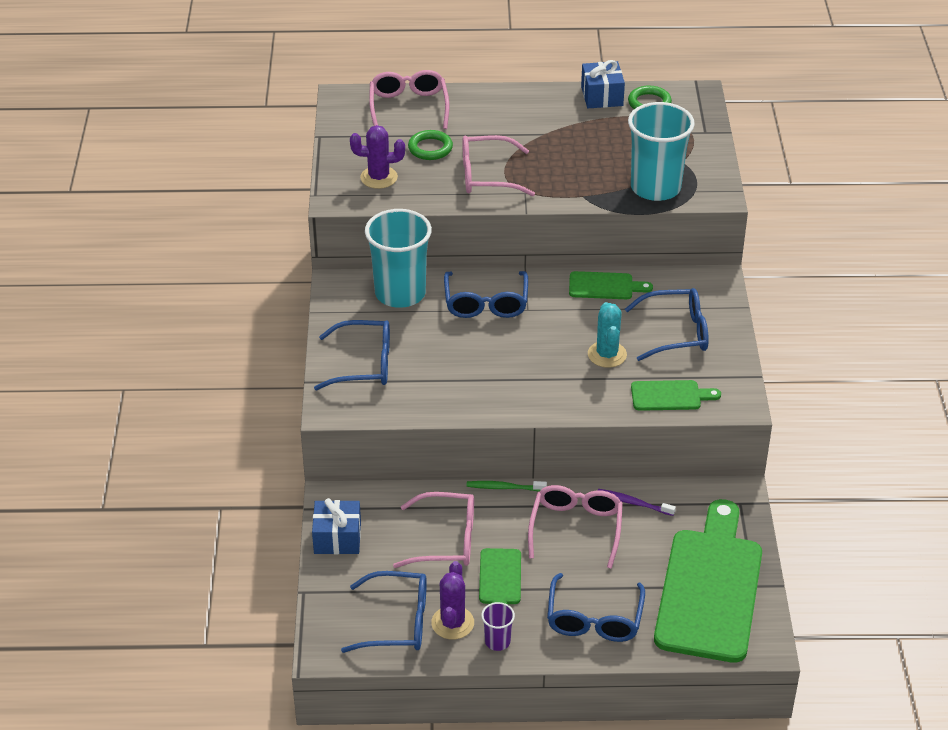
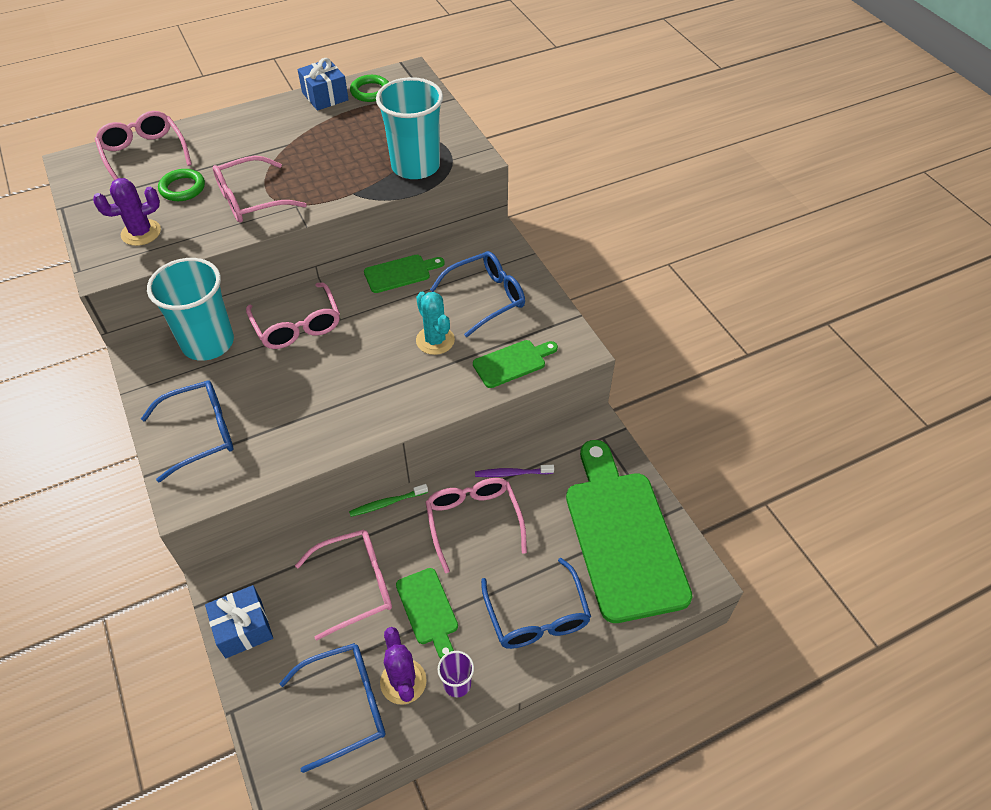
camera: 25 degrees left, 10 degrees up
blue glasses [444,271,528,318] -> pink glasses [246,283,340,349]

